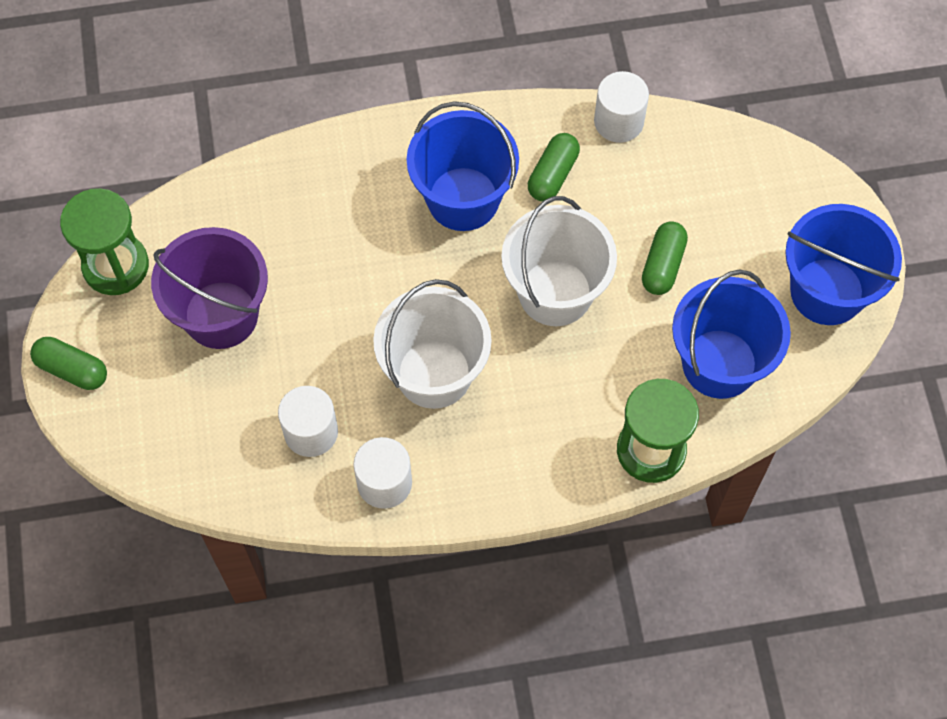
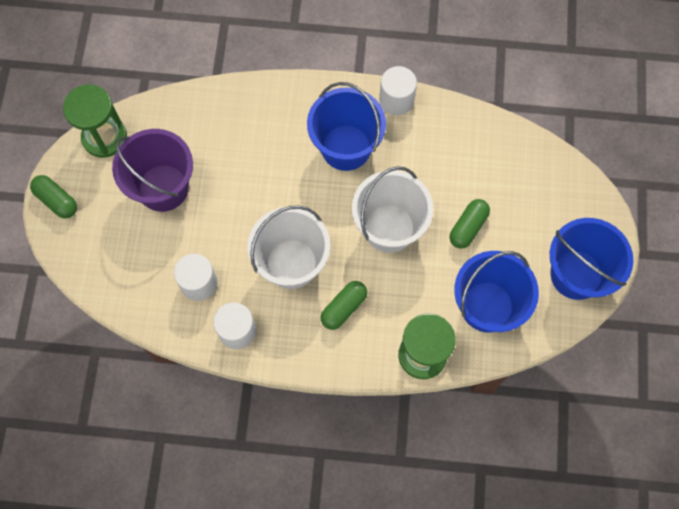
camera: 15 degrees right, 5 degrees up
green capsule [528,133,580,202] -> green capsule moved to [321,281,367,330]
white cylinder [594,71,649,143] -> white cylinder moved to [379,66,417,115]

